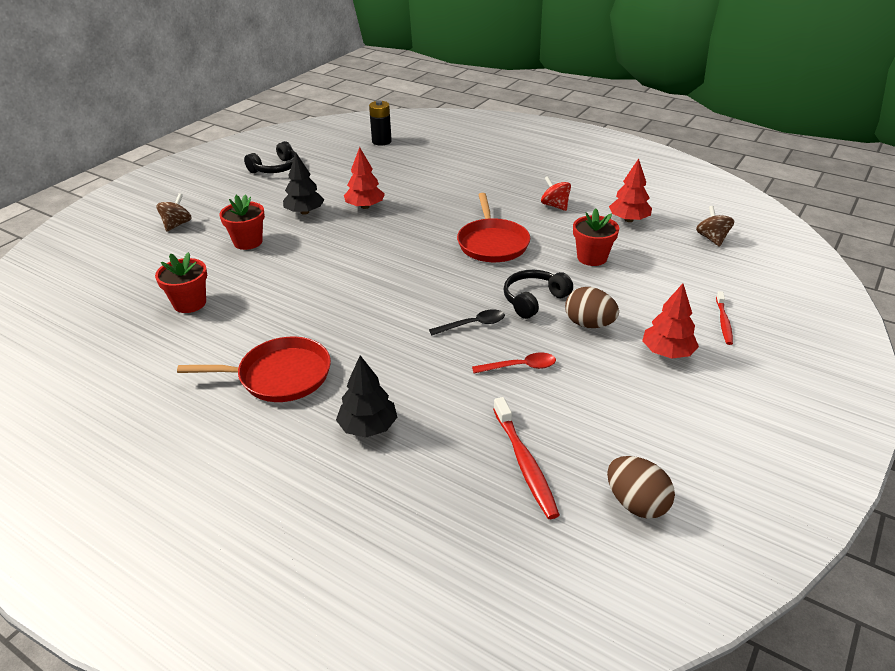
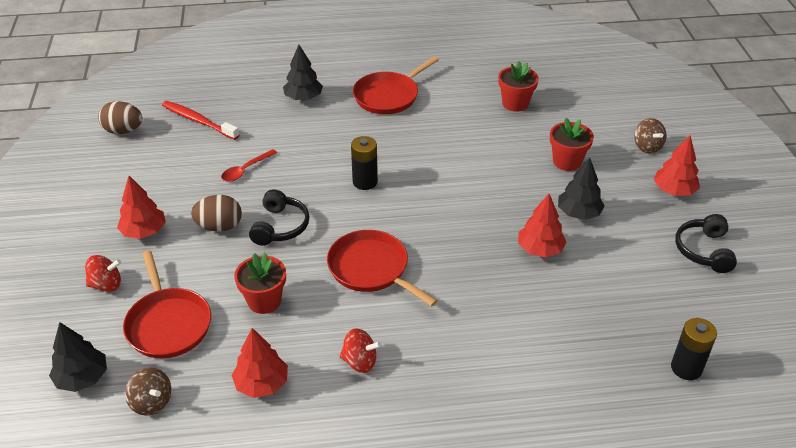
camera: 140 degrees right, 5 degrees up
black spoon [429,309,505,335] -> none
red toothbrush [716,291,733,345] -> red spinning top [85,255,121,292]
none -> black tree [49,322,107,392]
none -> red pan [123,251,211,358]
none -> black battery [351,136,378,190]
none -> red tree [654,135,700,196]

